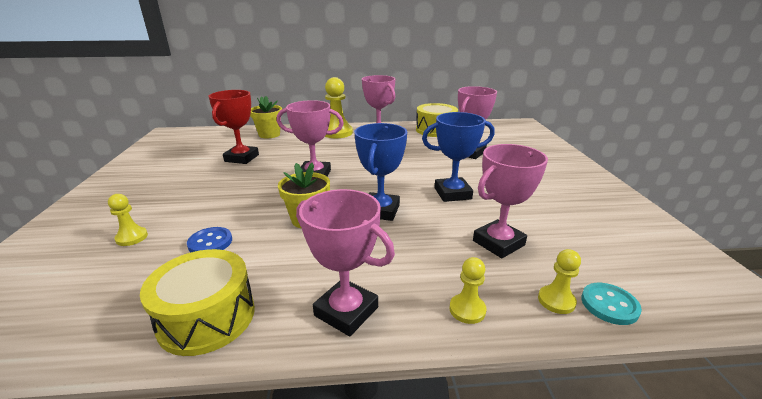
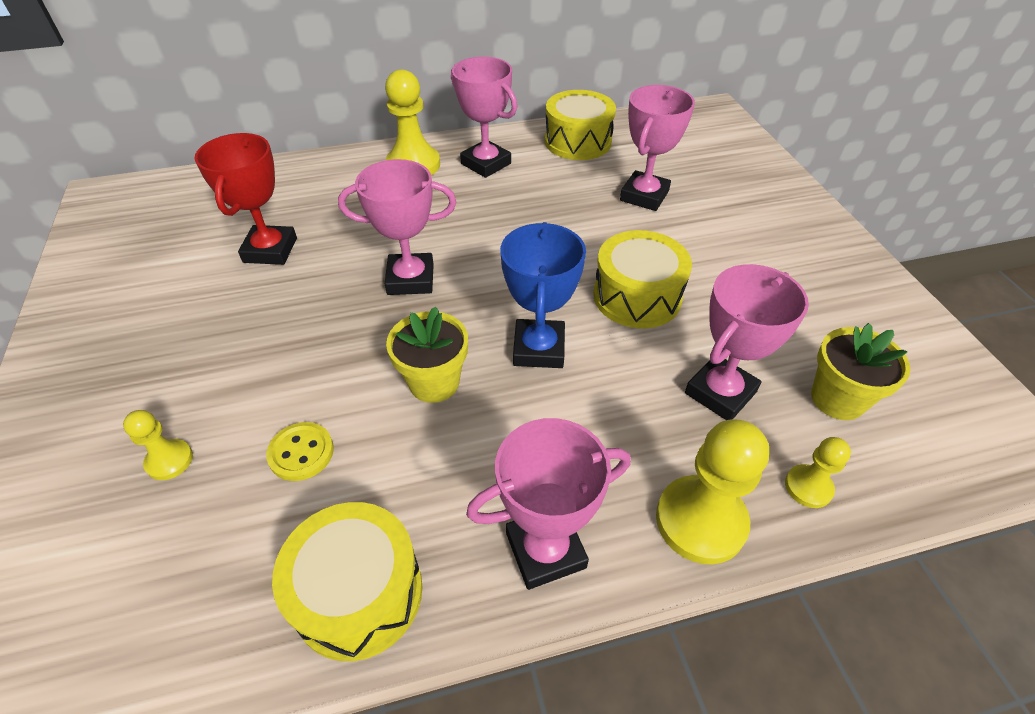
camera: 10 degrees left, 20 degrees up
blue button [187,227,232,253] -> yellow button [266,422,334,481]
yellow flower pot [250,96,282,138] -> yellow flower pot moved to [811,323,910,420]
pink trophy [296,189,395,336] -> pink trophy turned 45 degrees counterclockwise [466,418,631,590]
blue trophy [422,112,495,202] -> yellow drum [593,230,692,328]
yellow pawn [449,257,487,324] -> yellow pawn [656,419,769,564], size x1.89
turquoise button [581,283,642,325] -> none

